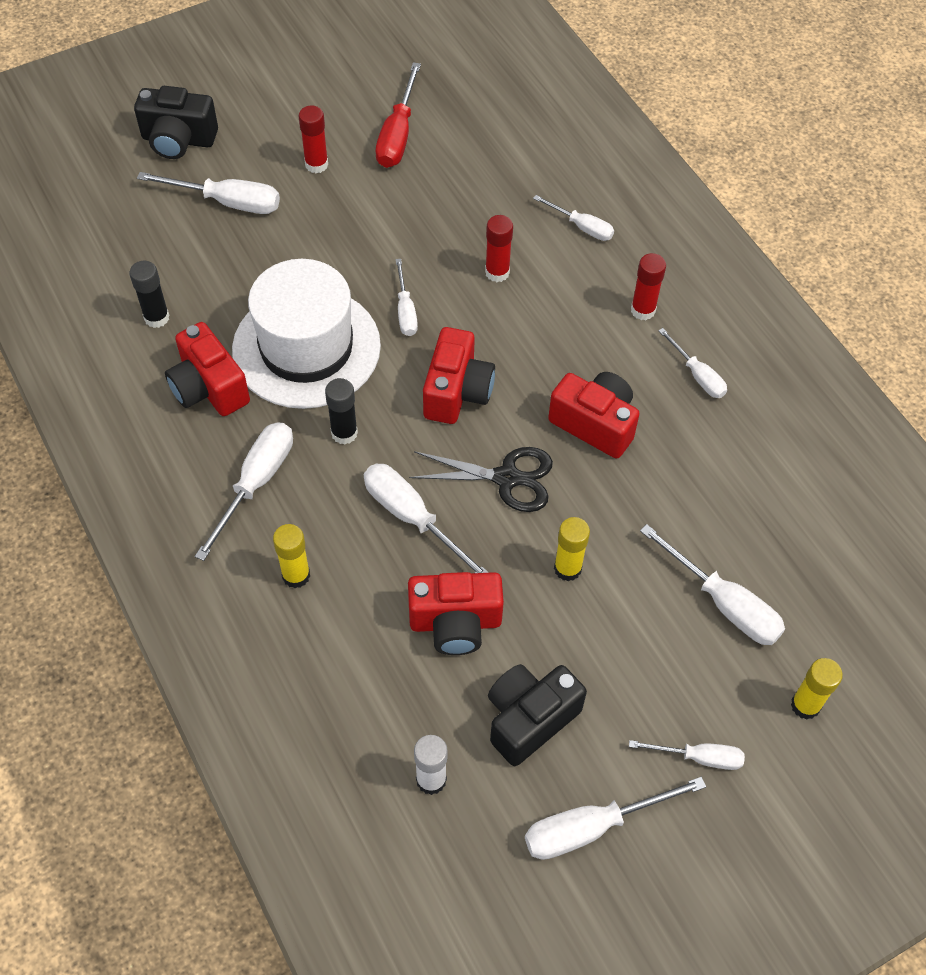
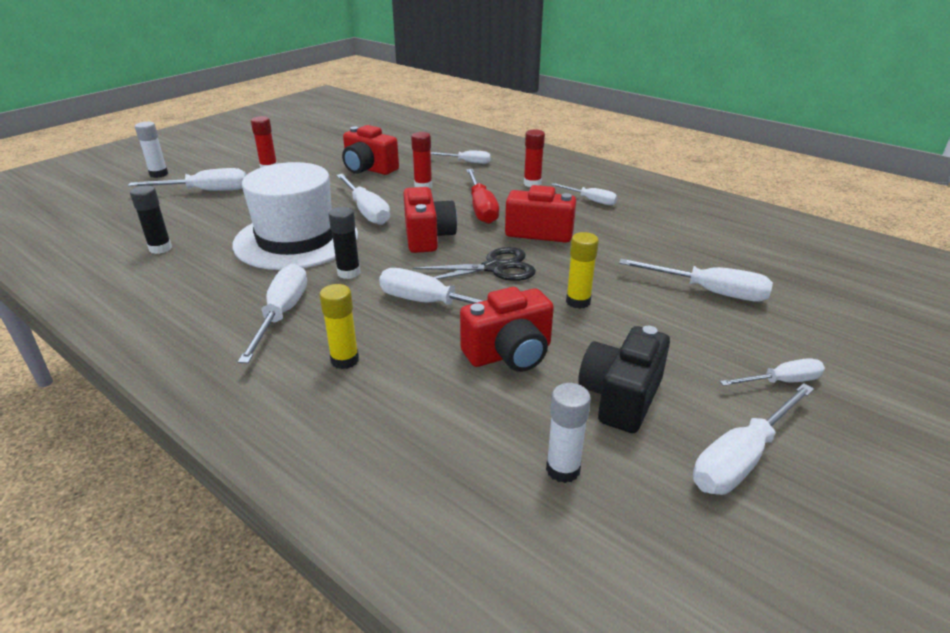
camera: 20 degrees left, 25 degrees down
black camera [134,86,218,159] -> white glue stick [135,122,168,178]
red camera [165,322,250,416] -> red camera moved to [342,125,399,175]
red screwdriver [376,62,421,168] -> red screwdriver moved to [466,169,499,224]
white screwdriver [395,259,418,336] -> white screwdriver [336,174,390,225], size x1.62
yellow glue stick [791,658,843,720] -> none

